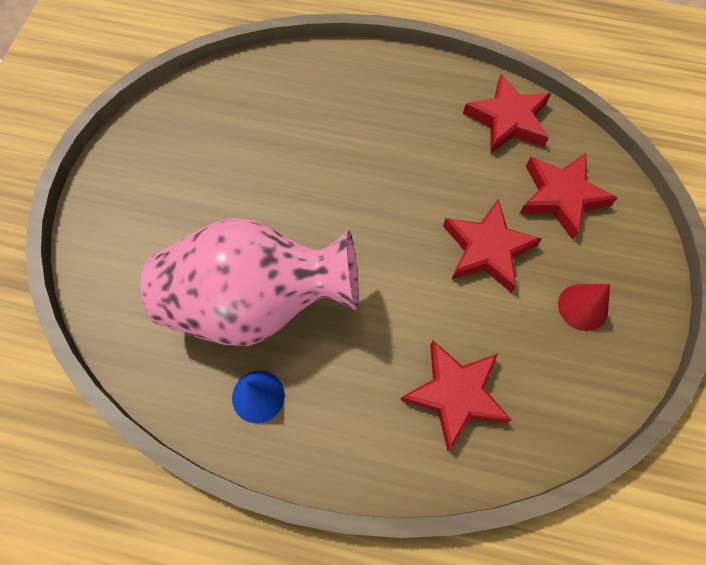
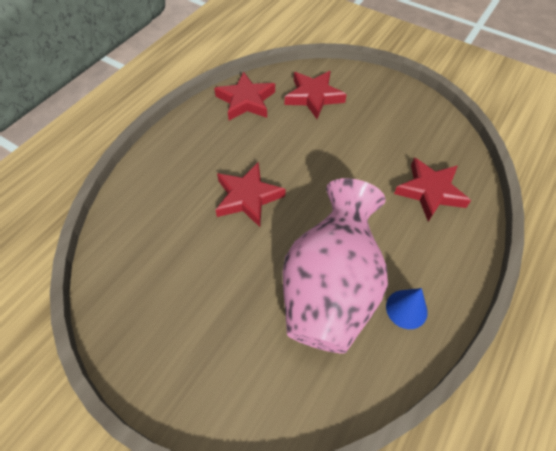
camera: 70 degrees left, 10 degrees down
red star [443,198,542,293] -> red star moved to [216,162,285,227]
red cone [558,284,610,331] -> none

